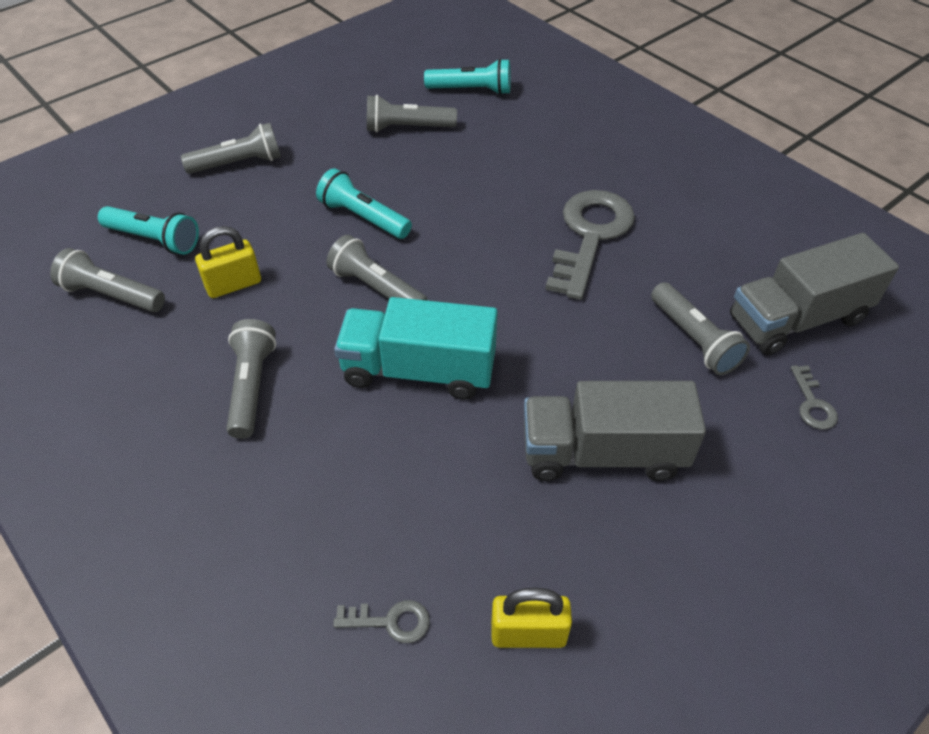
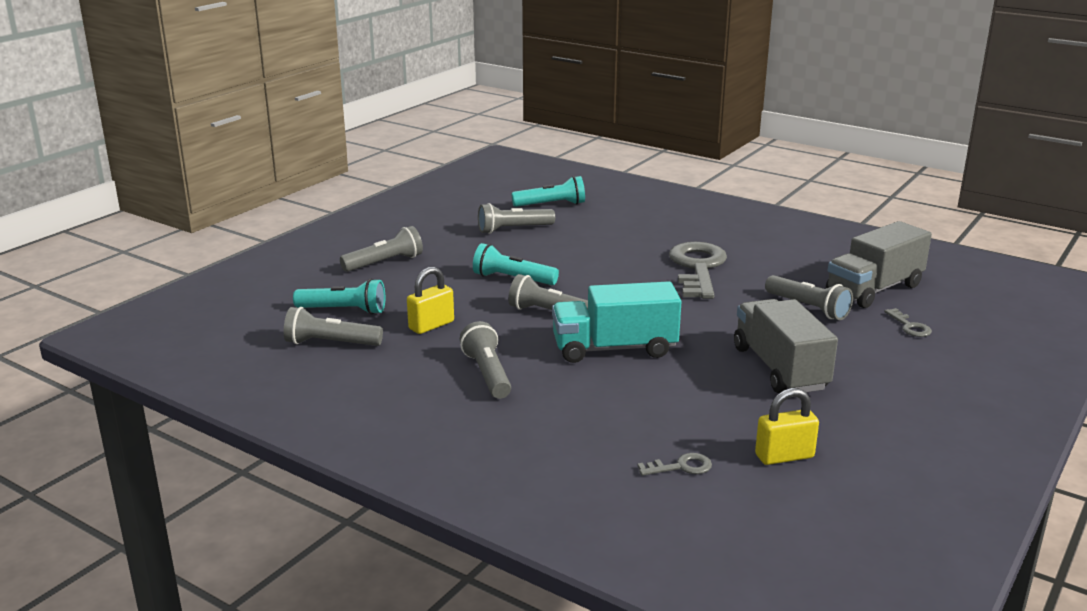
camera: 15 degrees left, 25 degrees down
grey truck [524,381,706,481] -> grey truck turned 90 degrees clockwise [734,299,838,393]

